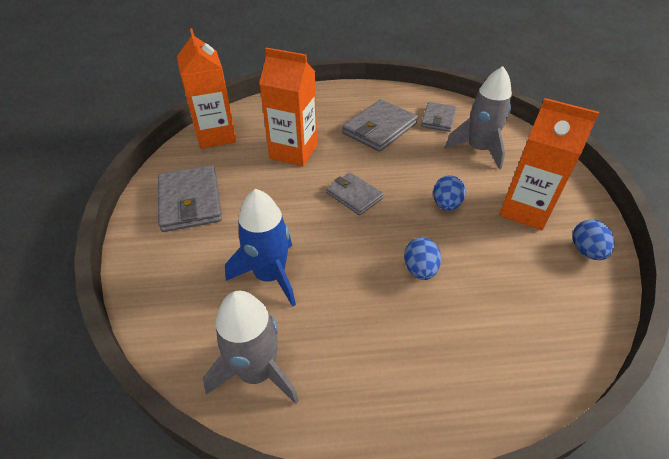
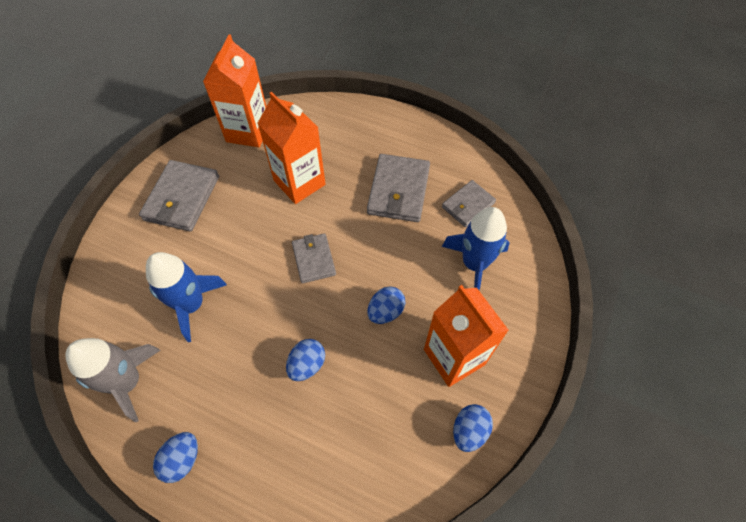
camera: 30 degrees right, 15 degrees up
grey wallet [342,100,418,152] -> grey wallet turned 60 degrees counterclockwise [367,154,430,222]
grey rocket [445,66,512,170] -> blue rocket [442,207,510,290]
none -> blue egg [153,432,198,483]

